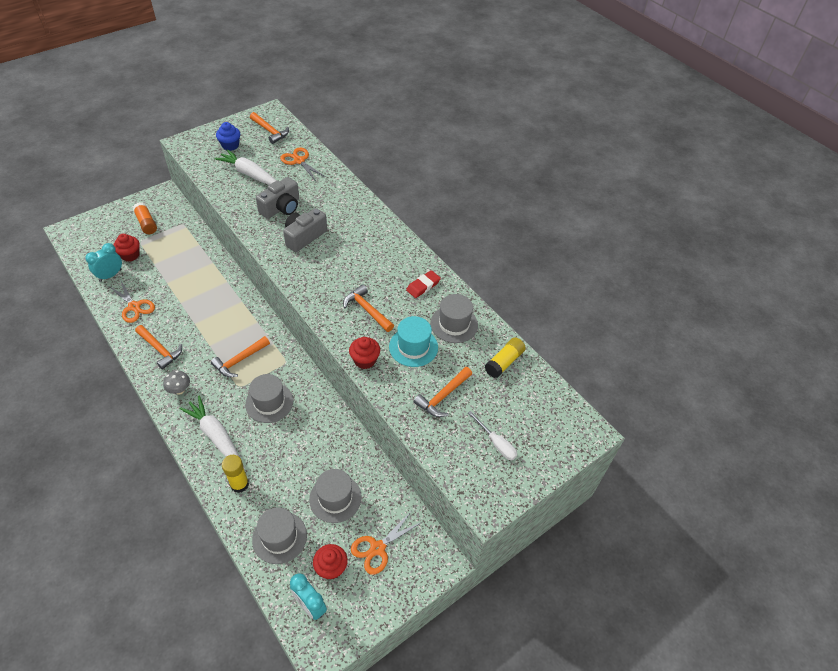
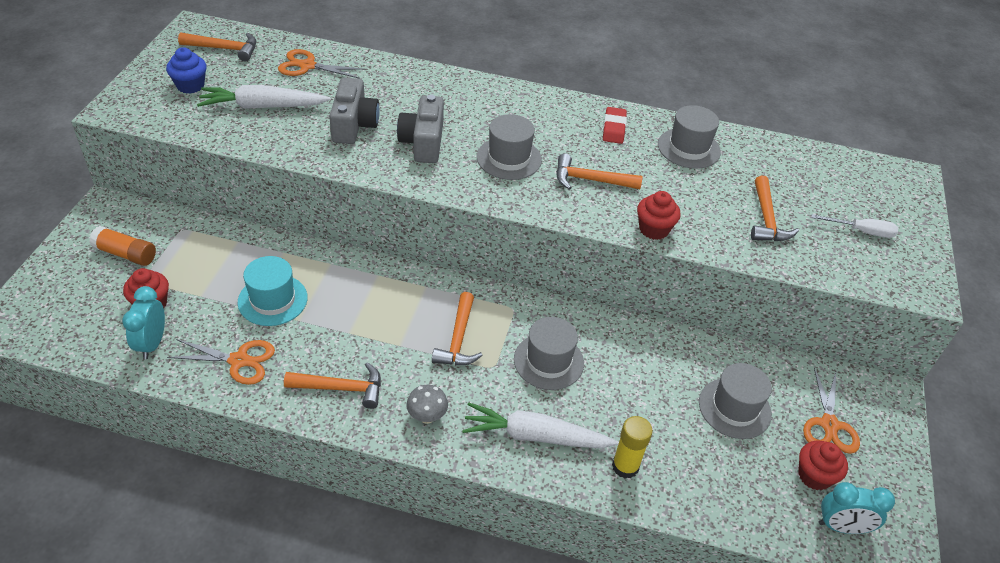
camera: 40 degrees left, 5 degrees down
grey hat [252,507,307,564] -> grey hat moved to [477,114,542,180]
turquoise hat [389,316,438,367] -> turquoise hat moved to [238,256,308,326]
yellow glue stick [485,337,526,378] -> none

